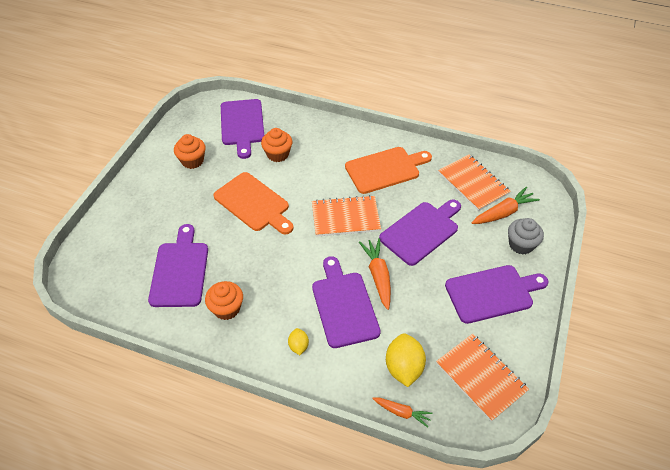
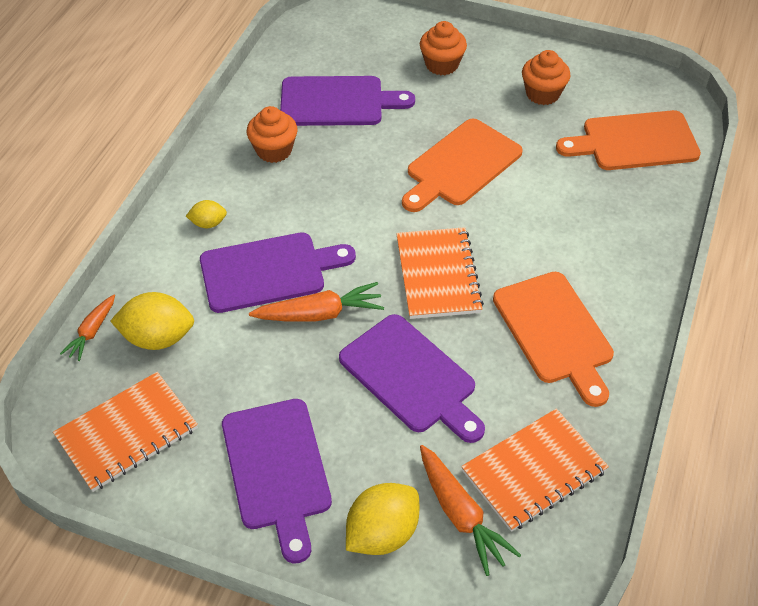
camera: 90 degrees right, 0 degrees up
purple cutting board [221,99,264,159] -> orange cutting board [556,110,701,170]
orange cupcake [261,128,292,162] -> orange cupcake moved to [420,21,467,75]
grey cupcake [508,218,544,255] -> yellow lemon [346,483,419,555]

